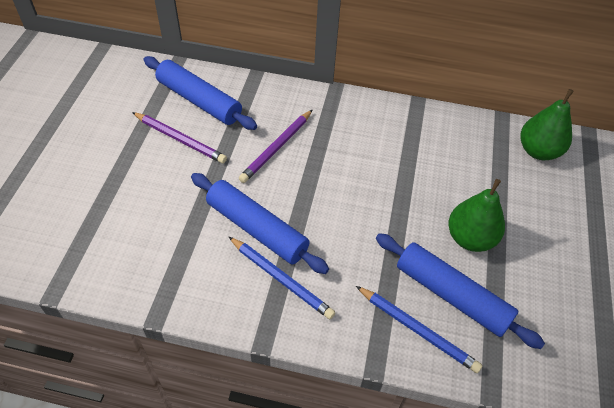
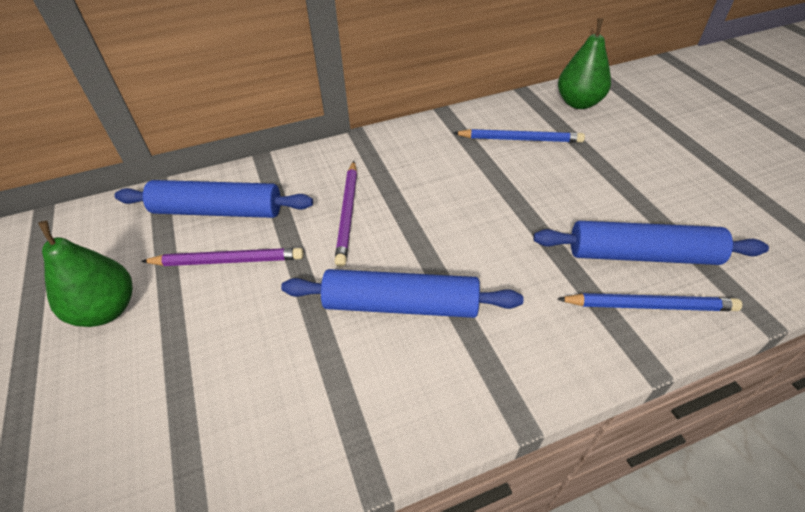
camera: 30 degrees left, 5 degrees down
blue pencil [229,237,335,319] -> blue pencil moved to [453,129,585,143]
green pear [448,179,505,252] -> green pear moved to [38,221,133,327]

